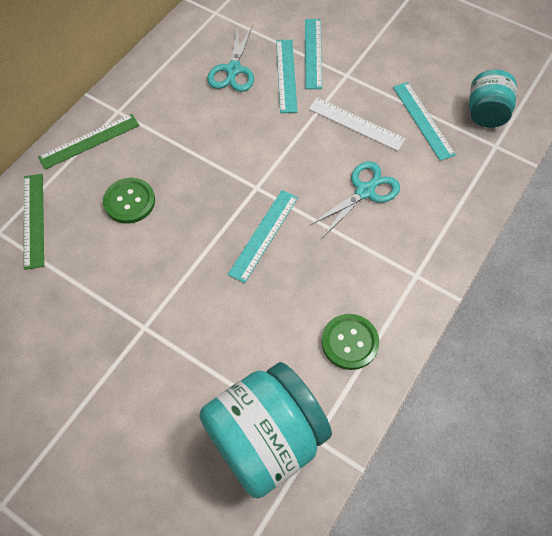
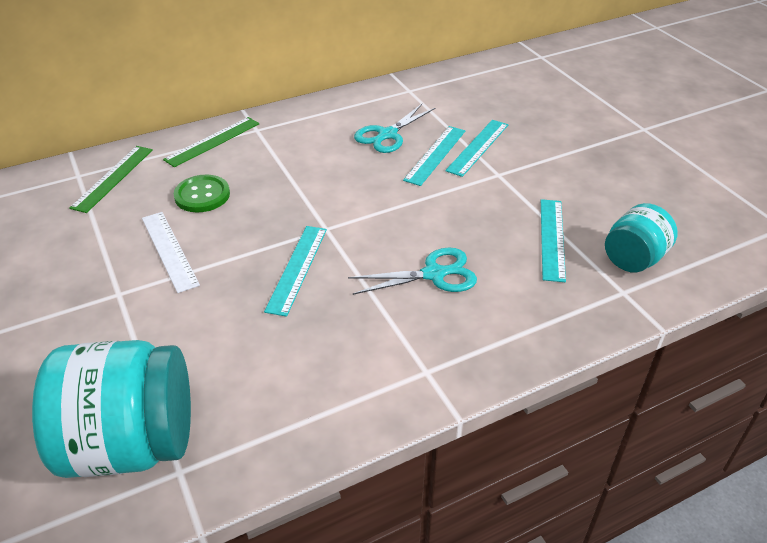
camera: 30 degrees right, 20 degrees down
green ruler [38,114,140,169] -> green ruler turned 45 degrees counterclockwise [163,117,260,167]
turquoise ruler [228,190,298,283] -> turquoise ruler turned 45 degrees counterclockwise [264,226,327,317]
white ruler [309,98,406,151] -> white ruler moved to [142,212,200,293]
green button [322,314,379,370] -> none

